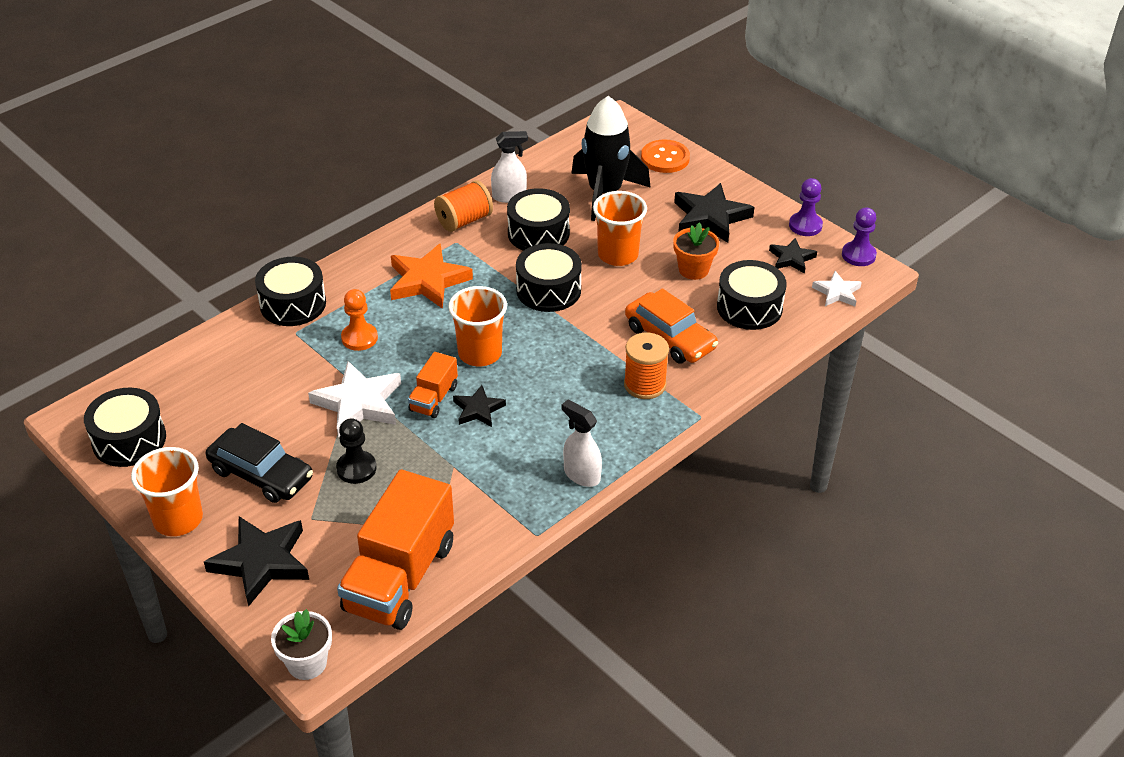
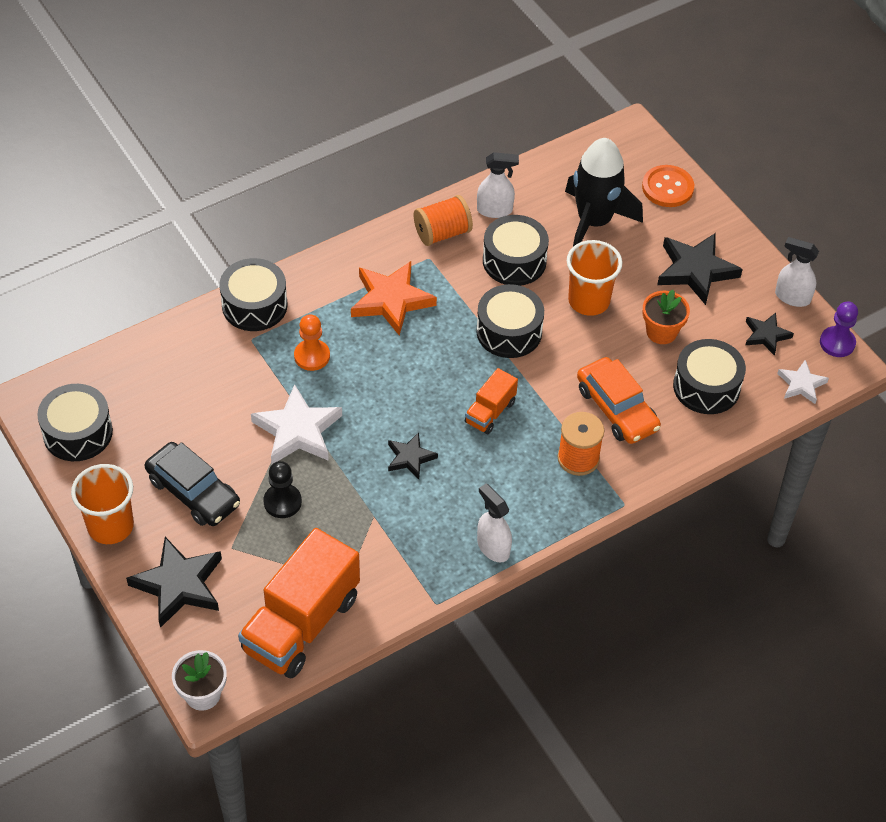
camera: 10 degrees right, 10 degrees up
orange truck [408,352,458,418] -> orange truck moved to [465,368,518,434]
orange cup [448,286,507,366] -> none
purple pawn [789,178,823,236] -> white spray bottle [775,237,819,307]

